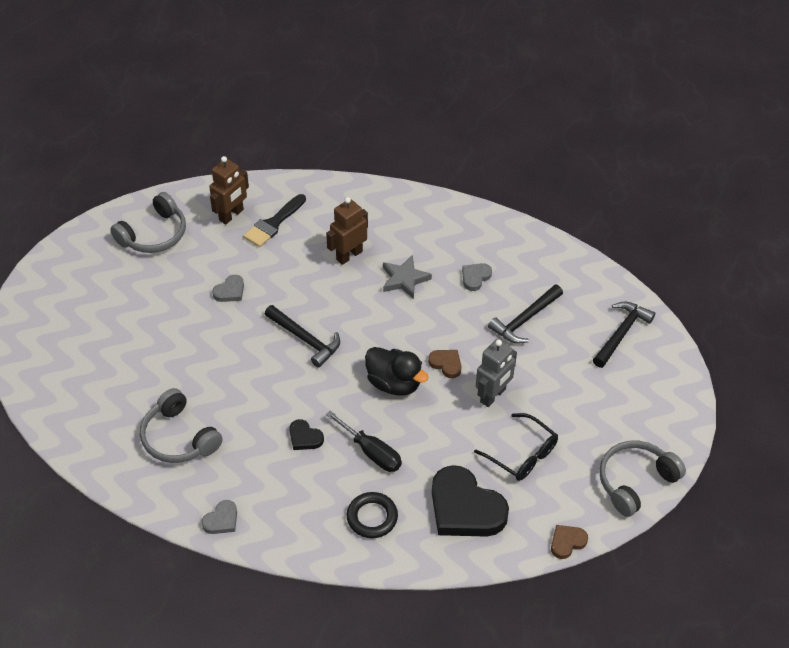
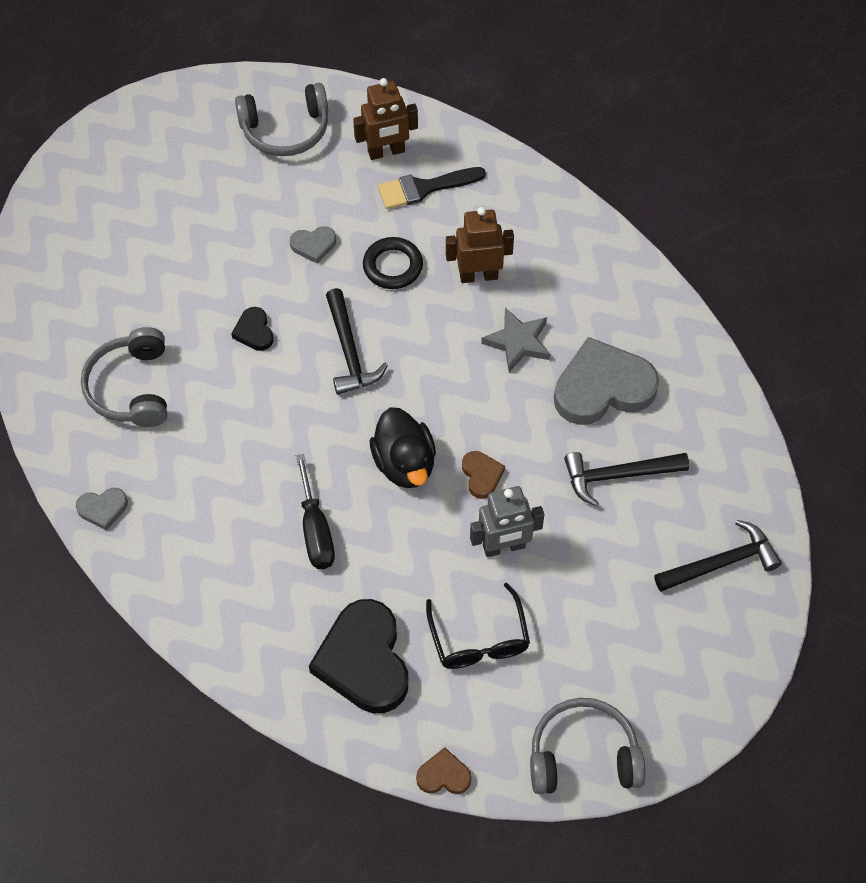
camera: 35 degrees right, 10 degrees up
black heart [289,419,324,450] -> black heart moved to [231,307,273,351]
black ring [347,492,398,538] -> black ring moved to [363,237,423,289]
grey heart [462,263,492,291] -> grey heart [554,337,659,425], size x2.17

